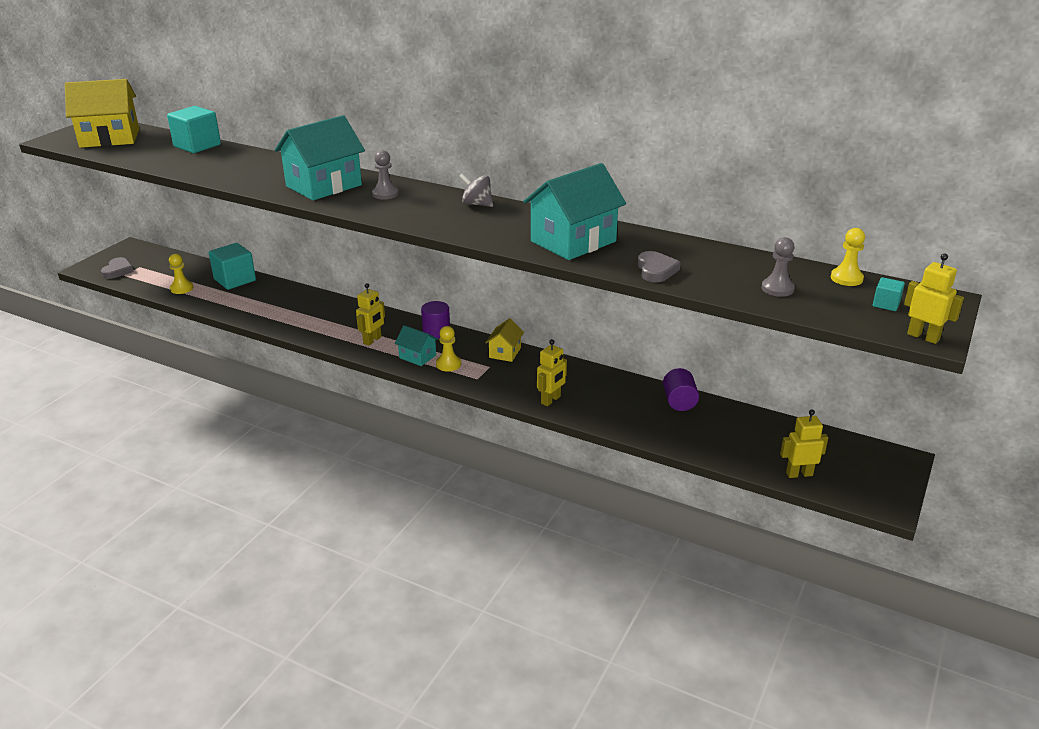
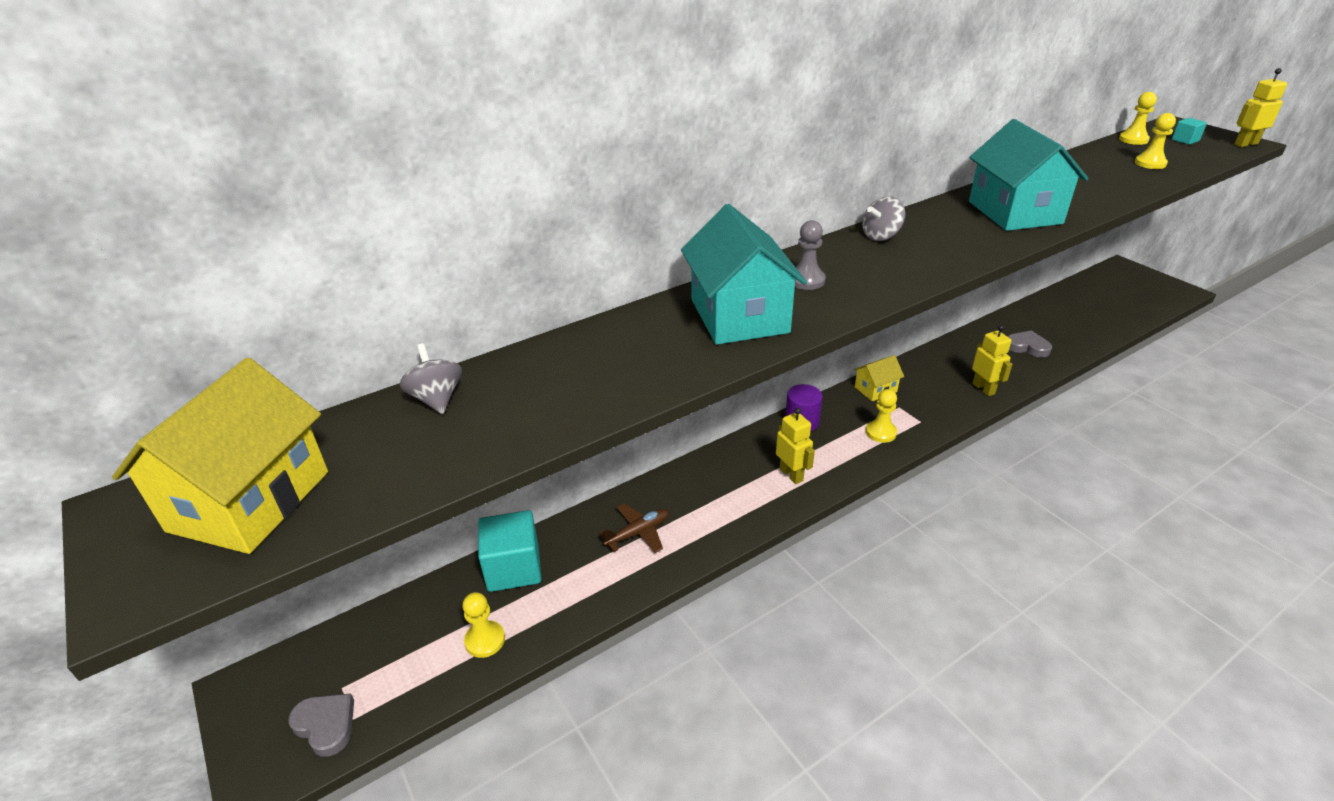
camera: 60 degrees left, 5 degrees up
turquoise cube [167,106,221,153] -> grey spinning top [400,343,462,414]
turquoise house [395,325,438,366] -> none
yellow house [485,318,524,362] -> yellow house turned 75 degrees counterclockwise [853,355,904,401]
grey heart [638,251,681,282] -> grey heart moved to [1007,330,1052,357]
purple cylinder [663,368,699,411] -> none
grey pawn [761,237,795,297] -> yellow pawn [1134,113,1176,169]
yellow robot [780,409,828,478] -> none
none -> brown plane [599,504,669,553]

